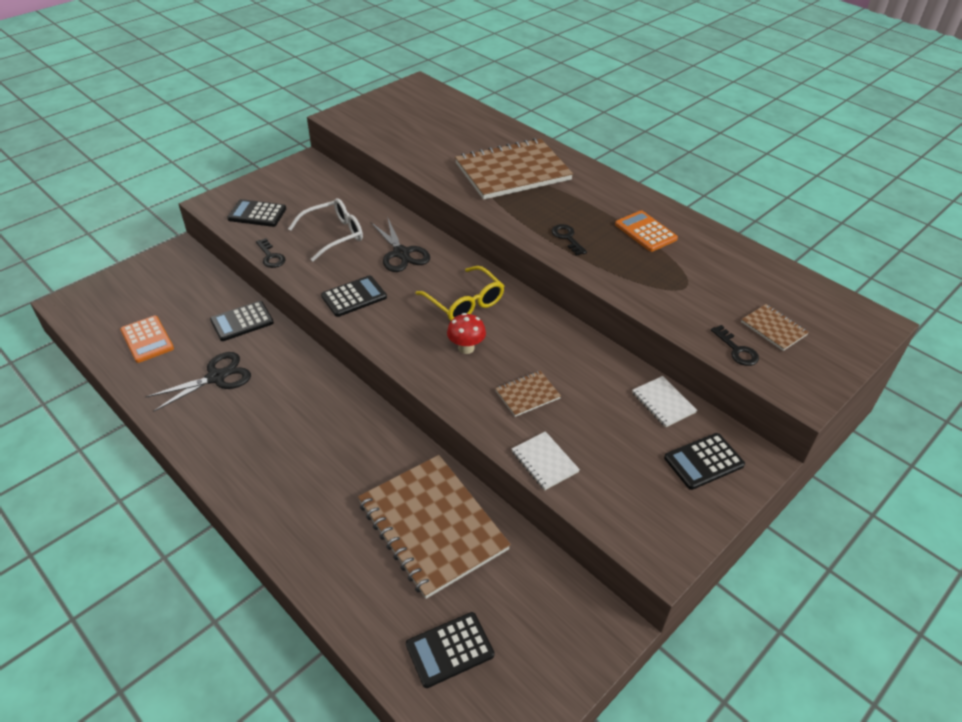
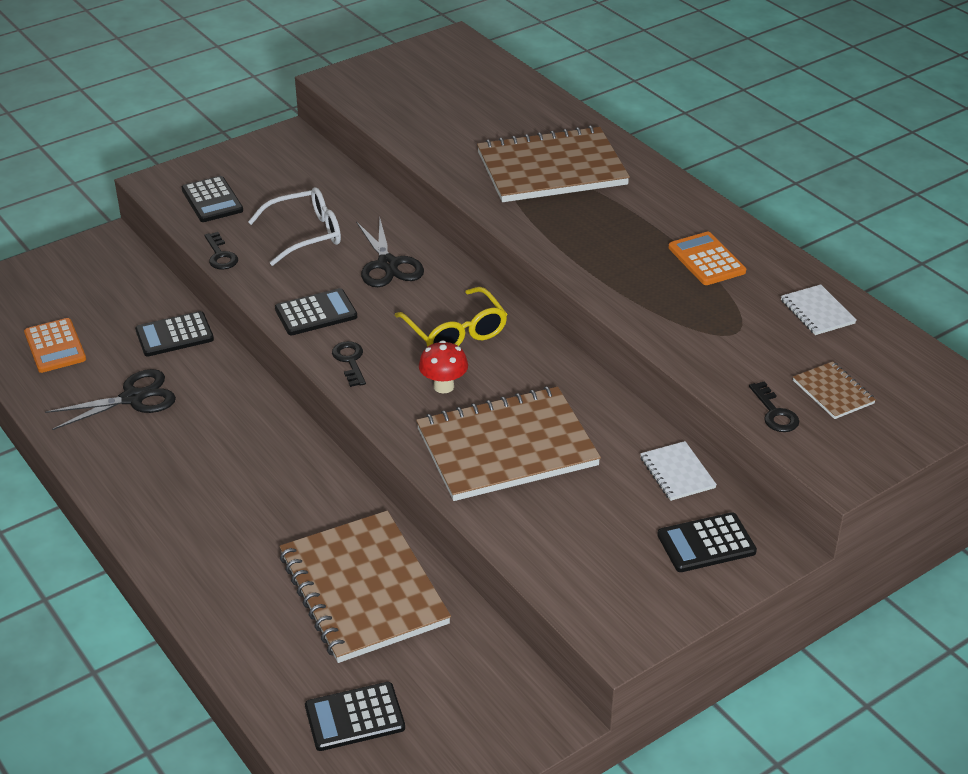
camera: 10 degrees right, 5 degrees down
black calculator [227,199,286,227] -> black calculator turned 135 degrees counterclockwise [182,176,243,222]
brown notebook [495,371,561,417] -> brown notebook [416,386,601,501], size x2.28
white notebook [512,431,580,490] -> white notebook moved to [781,284,856,335]
black key [552,224,587,256] -> black key moved to [332,341,366,387]

